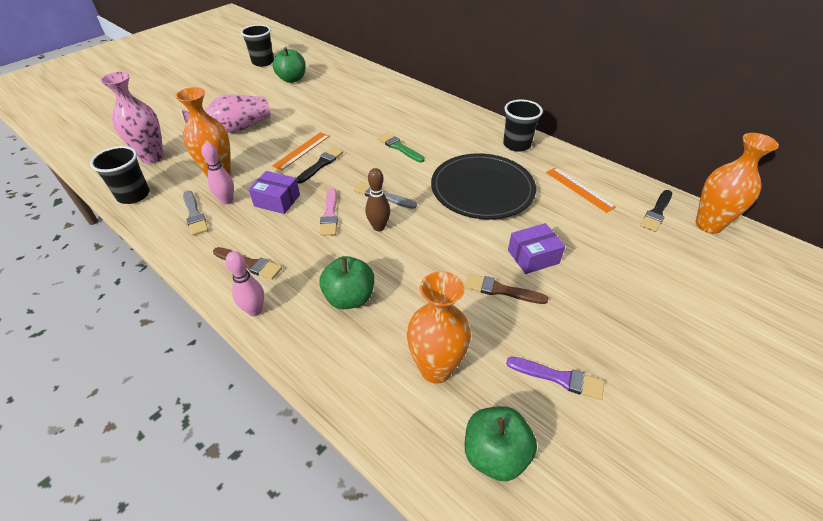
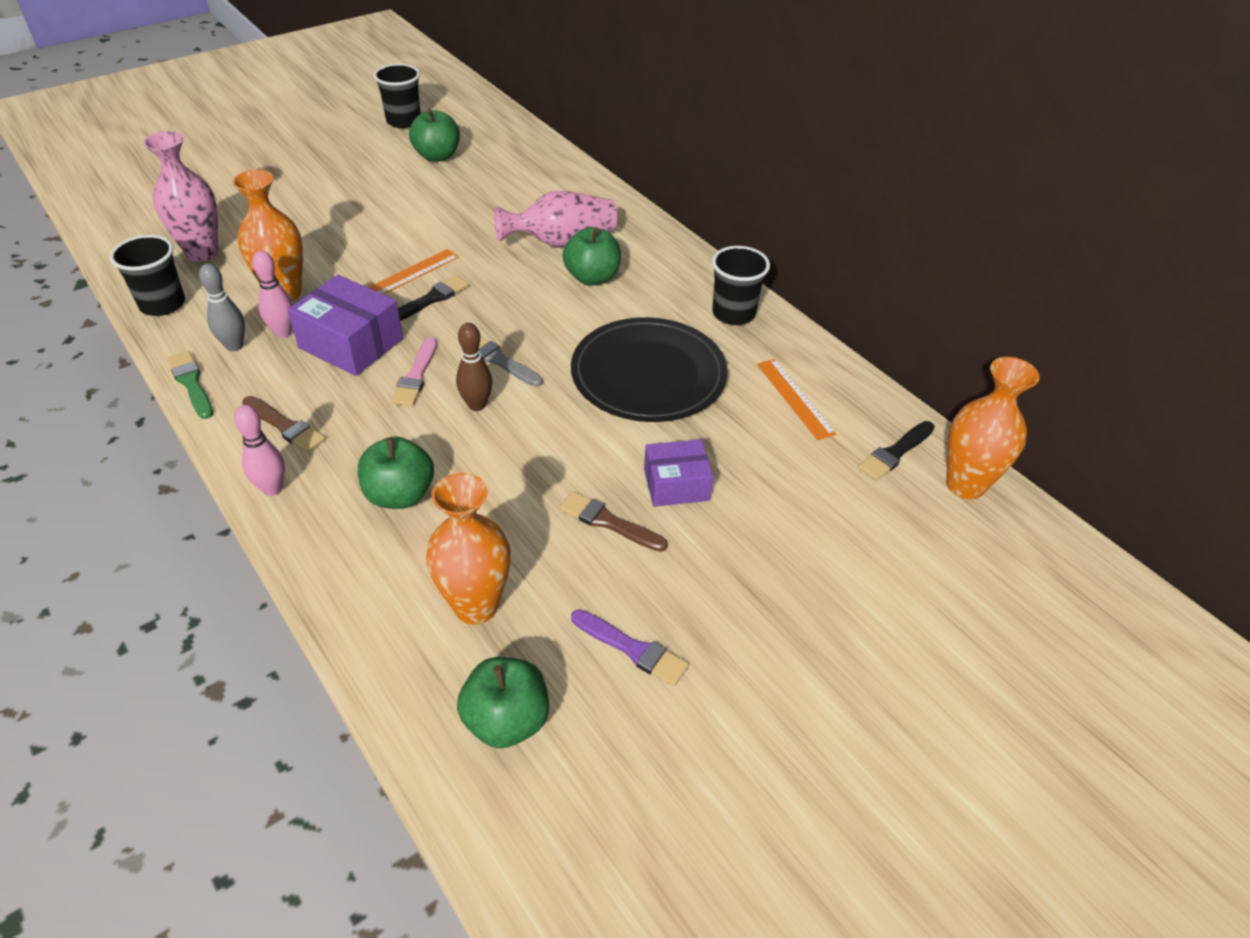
camera: 10 degrees right, 0 degrees up
pink vase [182,94,270,133] -> pink vase moved to [494,191,617,247]
grey brush [183,190,208,236] -> grey bowling pin [199,264,245,351]
purple box [249,171,300,214] -> purple box [288,275,403,376], size x1.53
green brush [377,132,425,163] -> green brush moved to [167,351,213,419]
none -> green apple [563,227,621,286]

